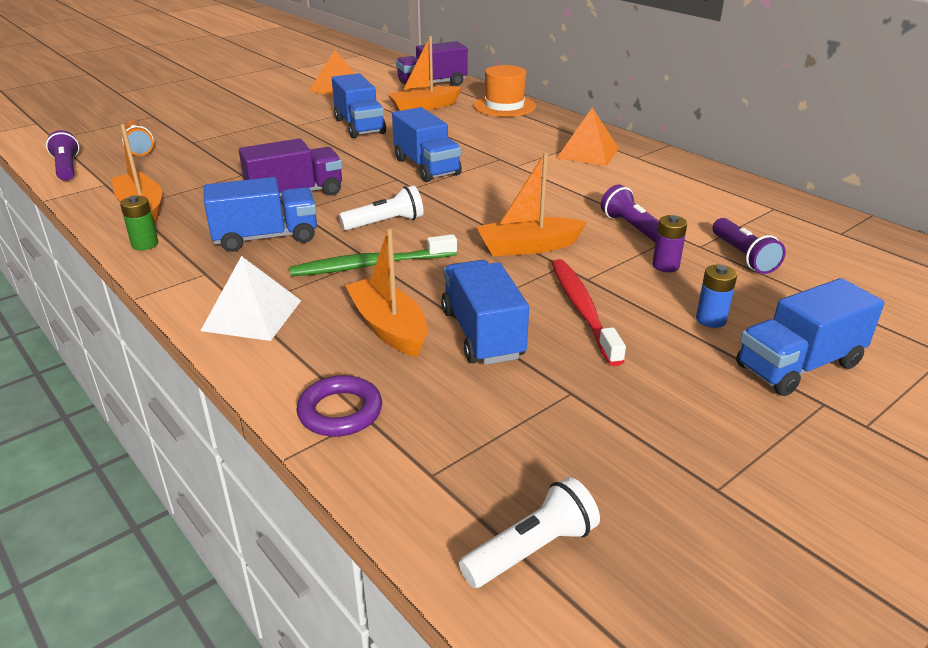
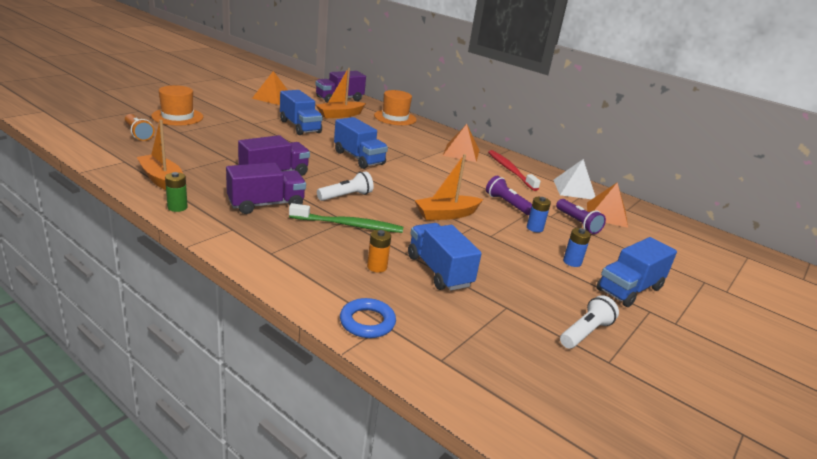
camera: 15 degrees left, 5 degrees down
purple flashlight [46,130,79,181] -> none
white pyramid [201,256,301,341] -> white pyramid moved to [554,159,595,199]
blue truck [204,177,317,252] -> purple truck [226,162,306,214]
green toothbrush [290,234,457,276] -> green toothbrush turned 150 degrees counterclockwise [289,203,403,233]
purple ring [297,375,382,437] -> blue ring [340,298,396,338]
orange boat [345,229,427,357] -> orange battery [367,230,391,273]
white flashlight [459,477,600,588] -> white flashlight moved to [560,295,619,349]
red toothbrush [552,259,626,366] -> red toothbrush moved to [488,150,541,191]
purple battery [652,215,687,272] -> blue battery [527,197,551,233]
none -> orange hat [151,85,203,125]
none -> orange pyramid [587,182,628,228]

